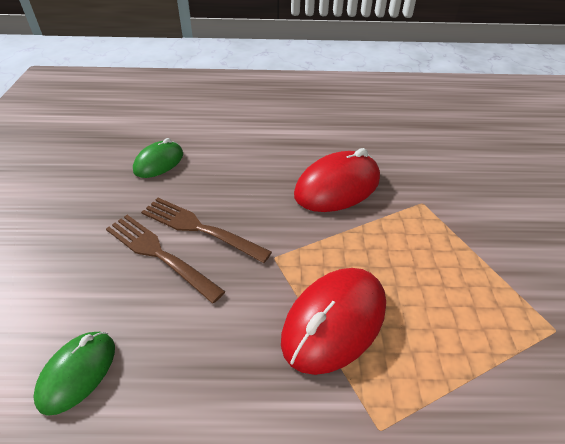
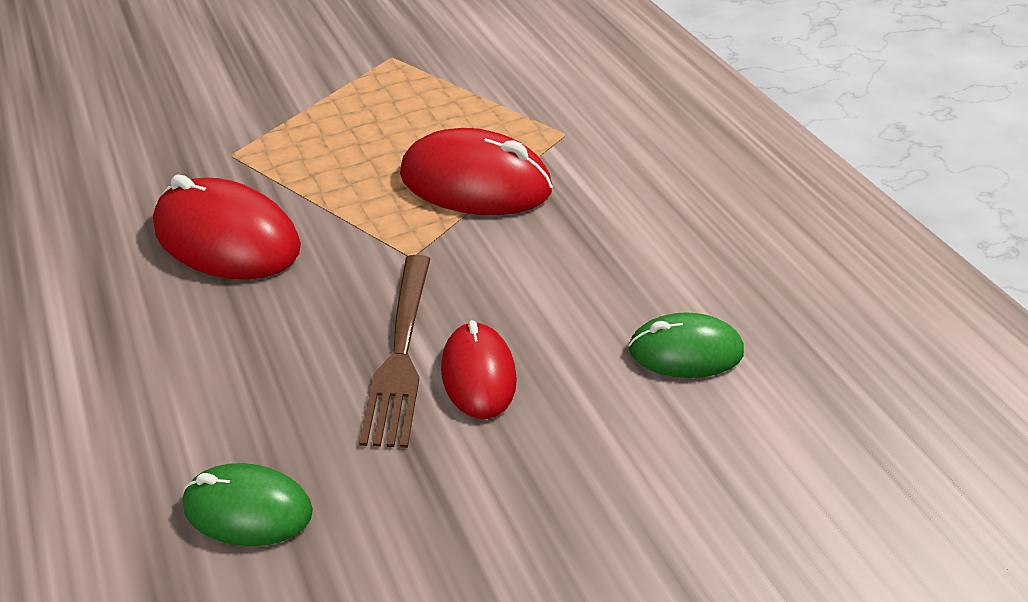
camera: 115 degrees left, 0 degrees up
brown fork [106,215,225,304] -> red mouse [441,320,517,419]

